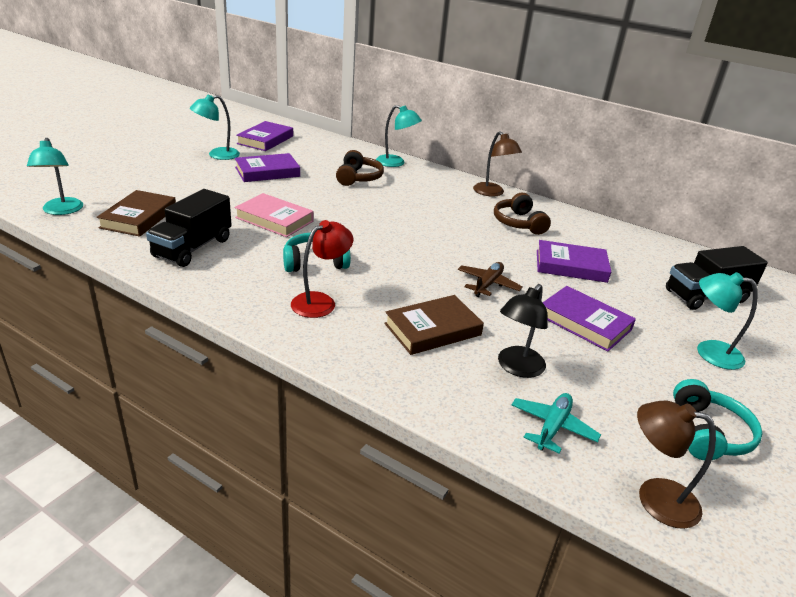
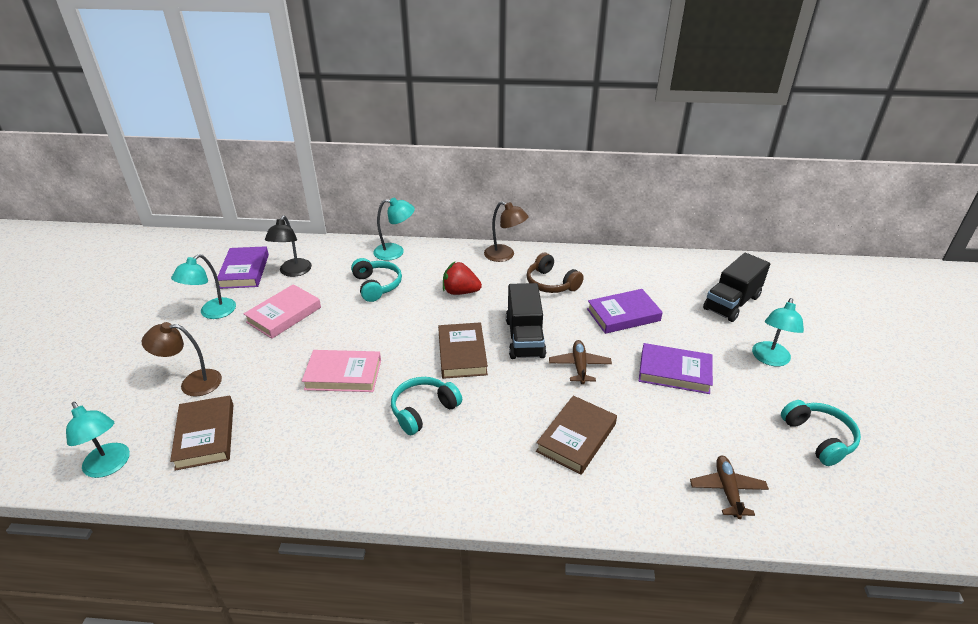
camera: 25 degrees left, 5 degrees up
black truck [146,189,232,267] -> black truck moved to [506,283,546,359]
purple book [235,153,300,182] -> pink book [243,284,321,339]
red lamp [291,220,353,318] -> none
brown headphones [336,150,384,186] -> turquoise headphones [351,258,402,302]
black lamp [498,284,548,378] -> black lamp moved to [265,215,312,277]
turquoise plane [512,393,601,454] -> brown plane [690,456,769,519]
brown lamp [637,401,716,529] -> brown lamp moved to [142,322,222,397]
turquoise lamp [697,272,758,370] -> turquoise lamp turned 60 degrees counterclockwise [752,298,804,366]
none -> brown book [438,322,488,379]
none -> red strawberry [443,261,482,295]

